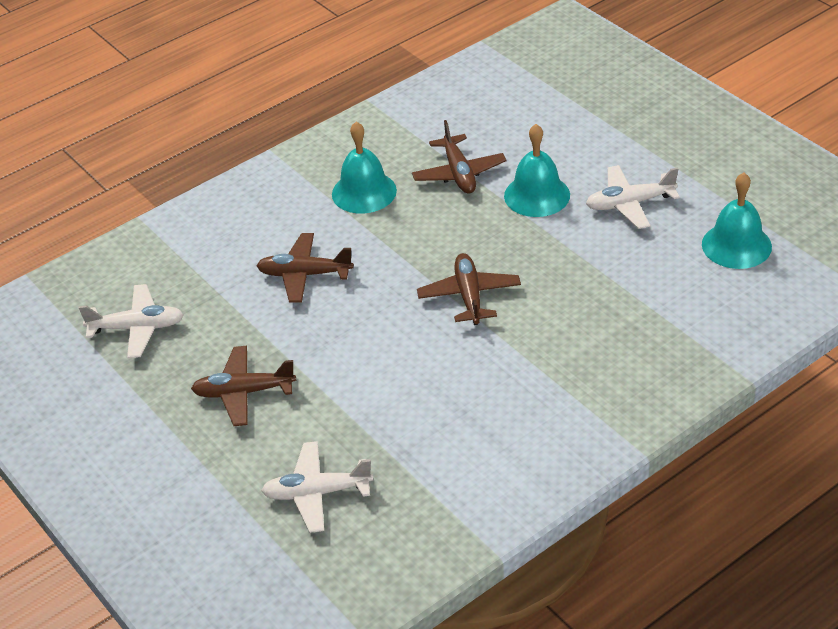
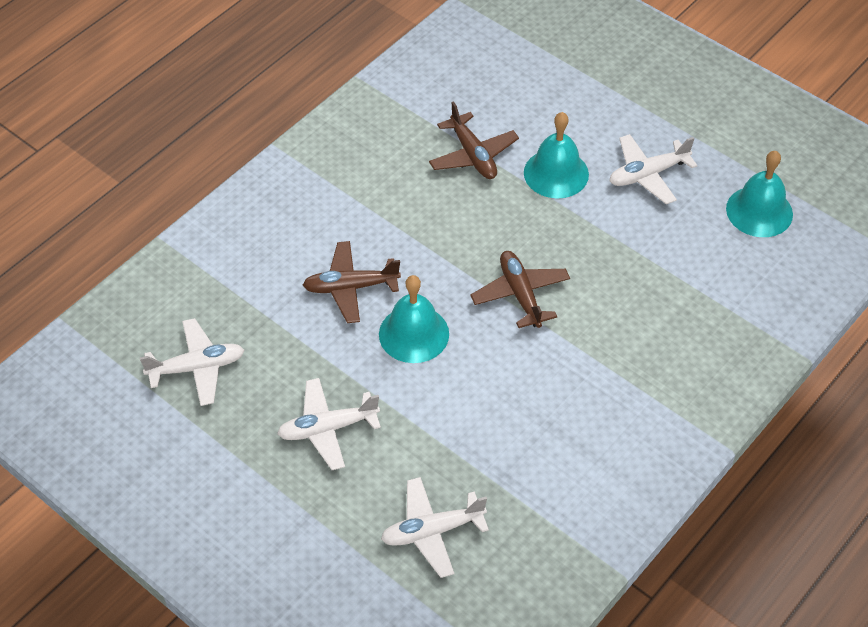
camera: 15 degrees left, 10 degrees up
brown plane [191,346,296,426] -> white plane [277,378,381,470]
turquoise bell [332,122,397,214] -> turquoise bell moved to [379,275,449,363]

